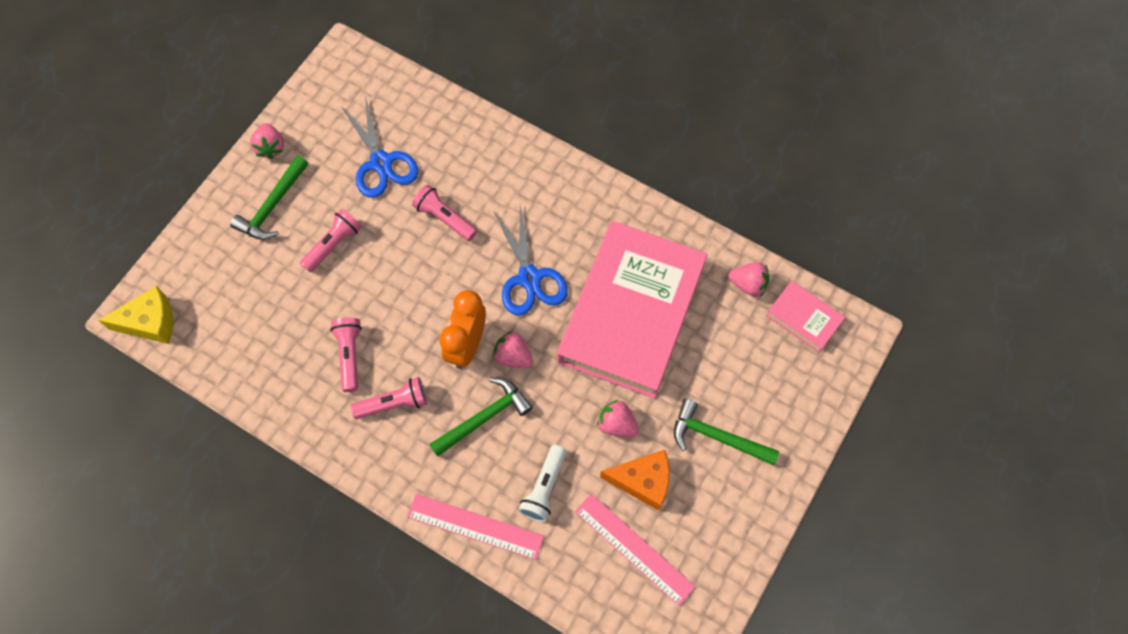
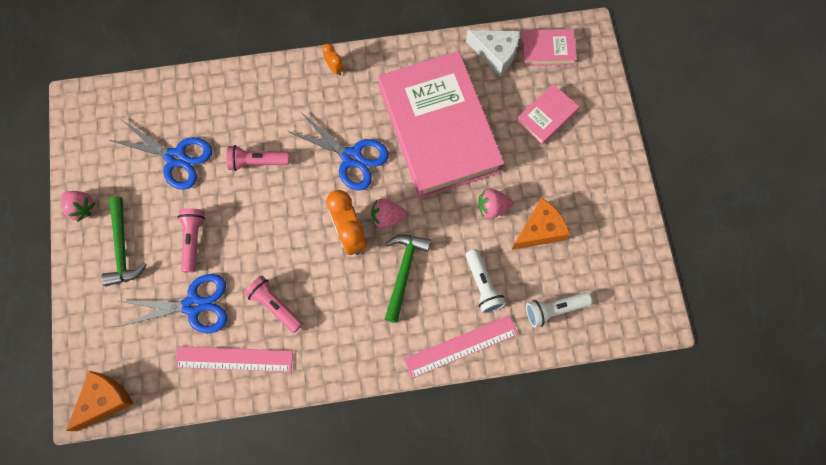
camera: 40 degrees left, 5 degrees up
yellow cheese [98,286,173,344] -> orange cheese [66,371,133,431]
pink flashlight [351,377,427,419] -> none
pink ruler [575,494,695,606] -> pink ruler moved to [175,346,293,372]
green hammer [674,399,779,465] -> none
pink strawberry [728,262,769,296] -> white cheese [466,30,520,76]
none -> blue scissors [118,274,227,333]
none -> orange clock [322,43,344,76]
none -> pink book [516,84,579,145]
none -> white flashlight [526,292,592,328]

